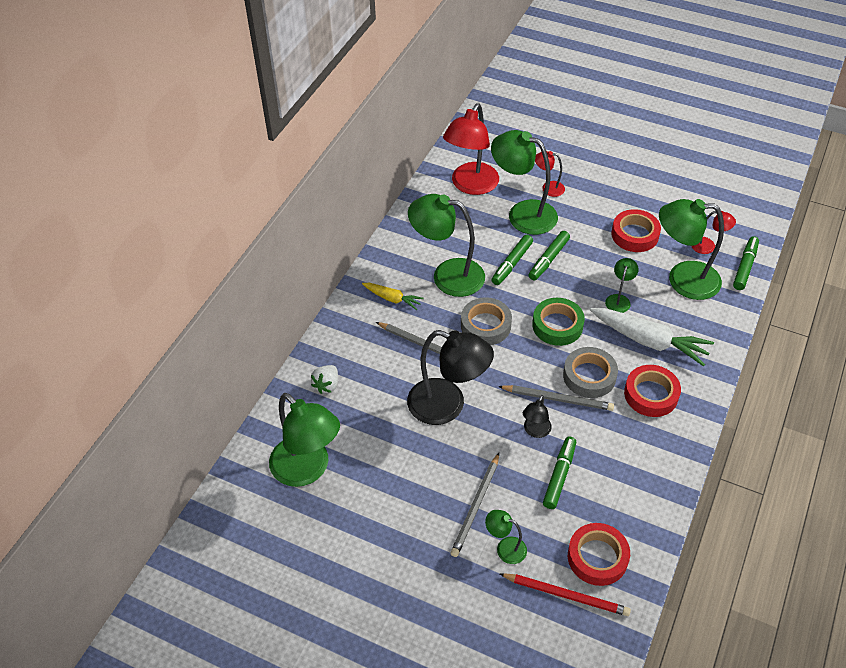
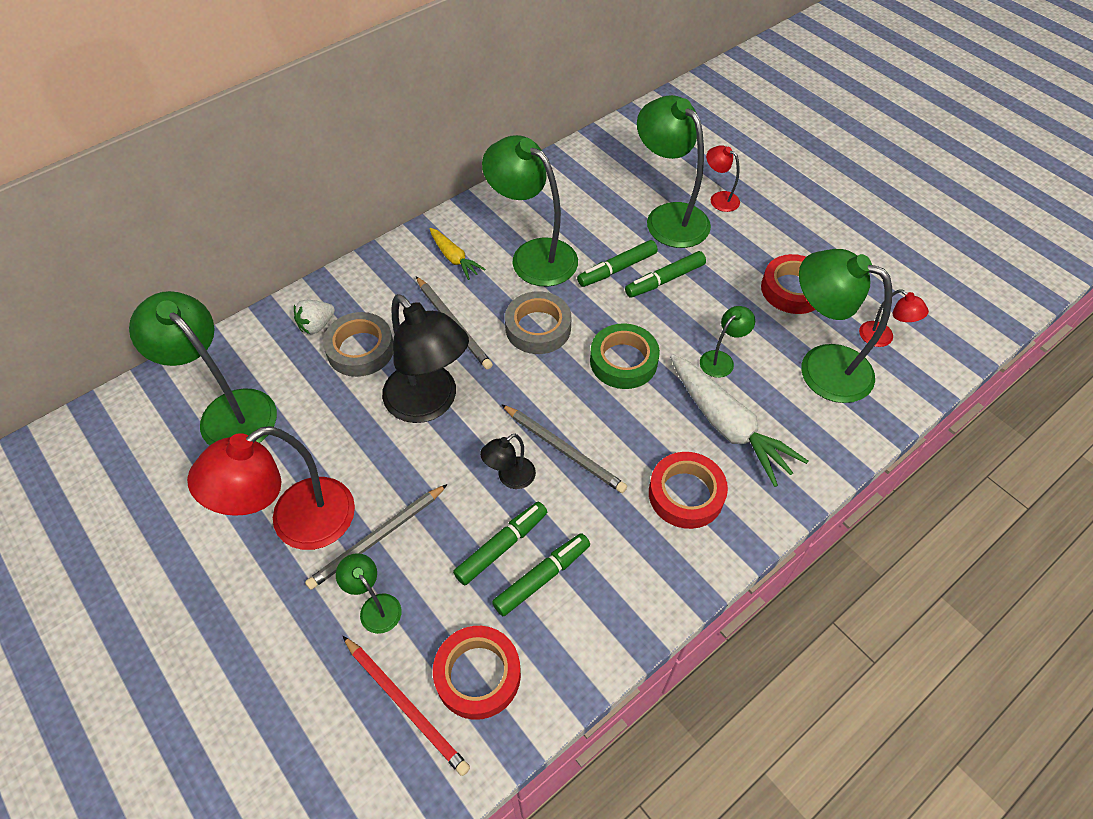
camera: 25 degrees right, 5 degrees up
green lamp [269,393,340,487] -> green lamp turned 150 degrees clockwise [129,291,277,445]
red lamp [443,104,499,195] -> red lamp moved to [187,426,355,550]
grey tape [563,347,618,398] -> grey tape moved to [323,312,393,377]
green marker [733,236,759,290] -> green marker moved to [492,533,590,616]

